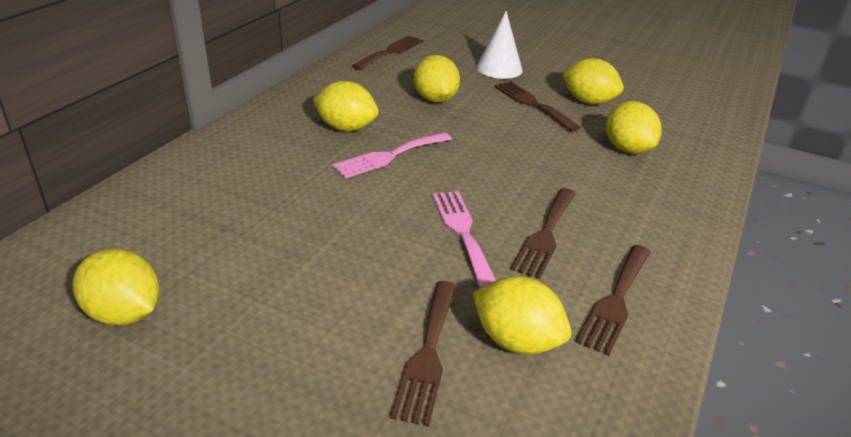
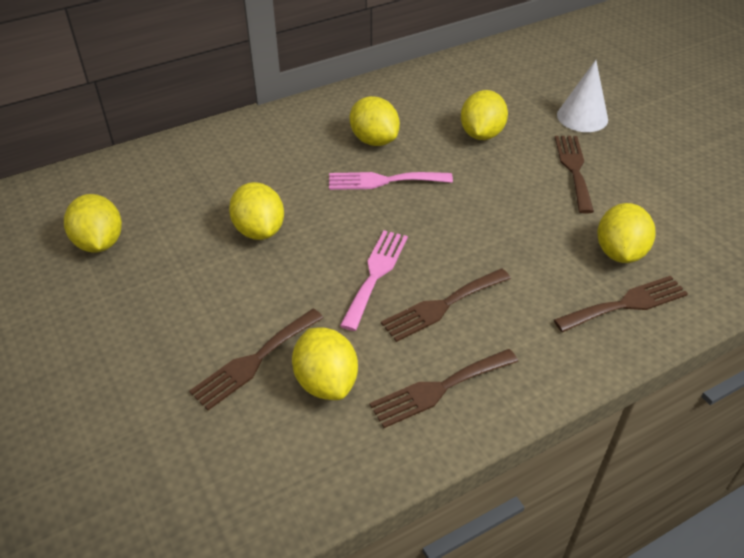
camera: 35 degrees right, 10 degrees up
brown fork [352,36,424,70] -> brown fork moved to [554,276,688,332]
yellow lemon [562,58,624,104] -> yellow lemon moved to [229,182,284,240]

